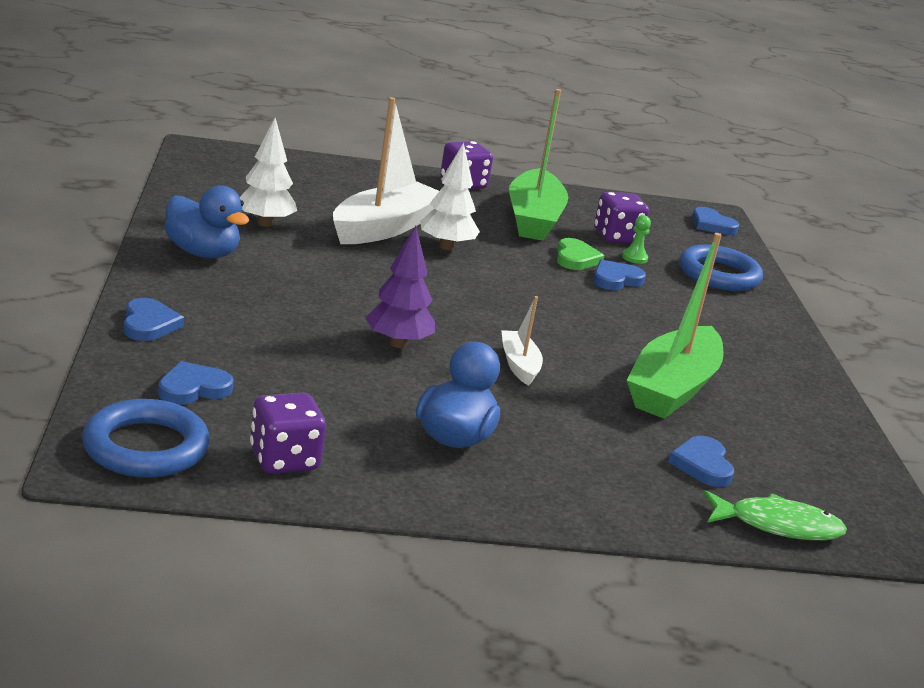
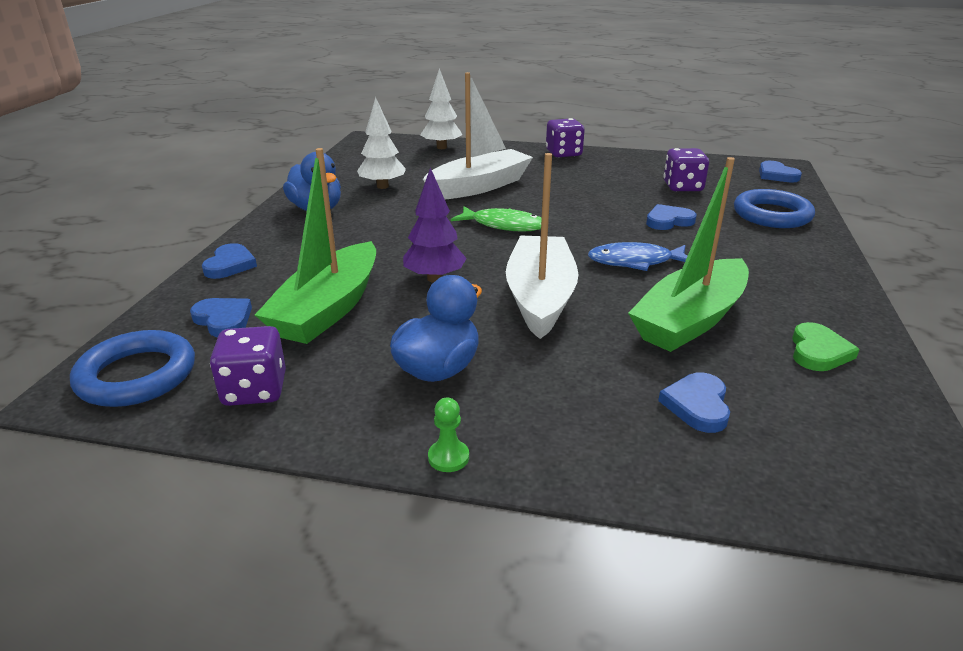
camera: 20 degrees right, 5 degrees up
blue heart [158,361,234,405] -> blue heart turned 60 degrees clockwise [190,298,252,337]
white tree [420,143,480,250] -> white tree moved to [420,68,462,149]
white boat [501,296,543,386] -> white boat [506,153,579,339], size x2.00
green boat [509,89,568,241] -> green boat moved to [255,148,376,344]
green heart [557,238,605,270] -> green heart moved to [792,322,860,371]
green pawn [622,215,651,264] -> green pawn moved to [428,398,469,472]
green fish [703,490,847,540] -> green fish moved to [451,206,542,232]
none -> blue fish [588,242,688,271]

